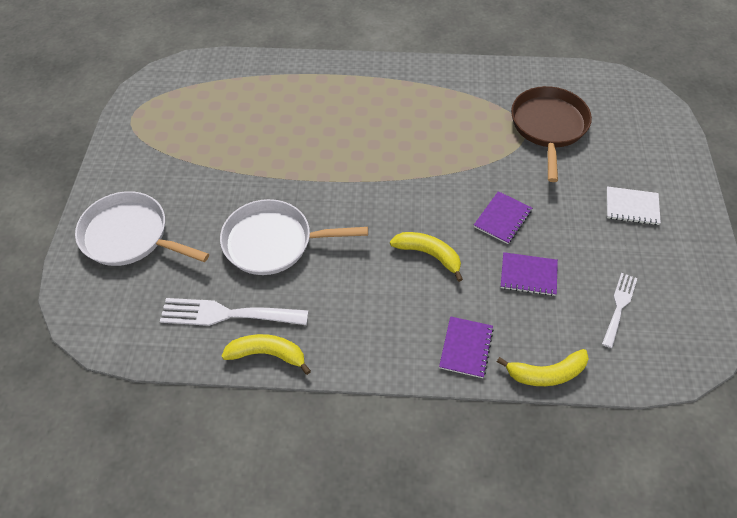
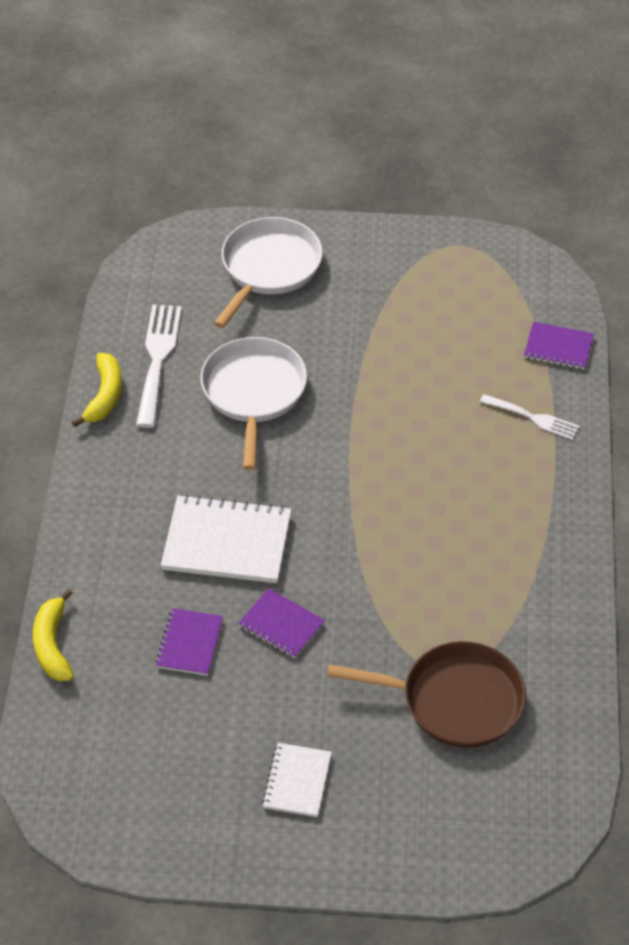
camera: 90 degrees right, 5 degrees down
yellow banana [390,232,463,282] -> white notebook [161,494,292,583]
purple notebook [439,316,494,378] -> purple notebook moved to [524,322,594,370]
white fork [602,273,637,348] -> white fork moved to [480,394,579,440]

